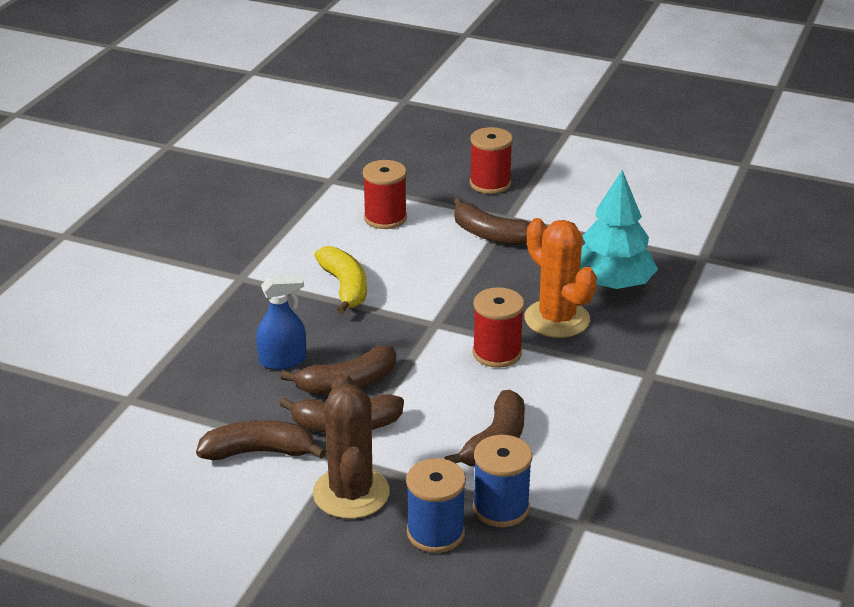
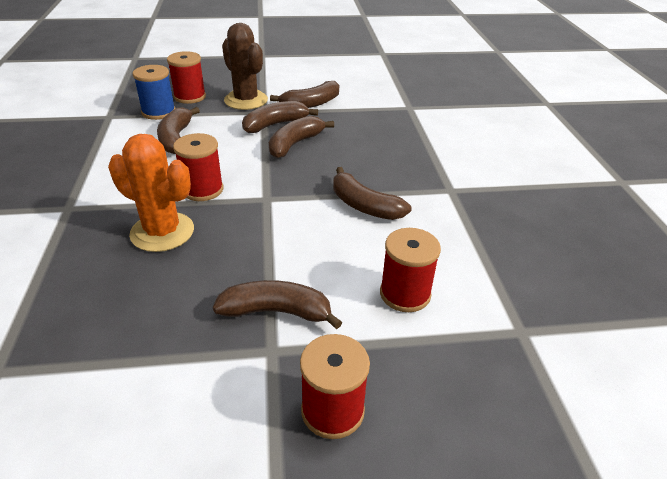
camera: 150 degrees right, 5 degrees up
blue spray bottle [256,275,306,370] -> none
yellow banana [314,246,367,314] -> brown banana [333,167,412,220]
blue spool [406,458,466,553] -> red spool [167,51,206,104]
turquoise tree [580,170,658,289] -> none

